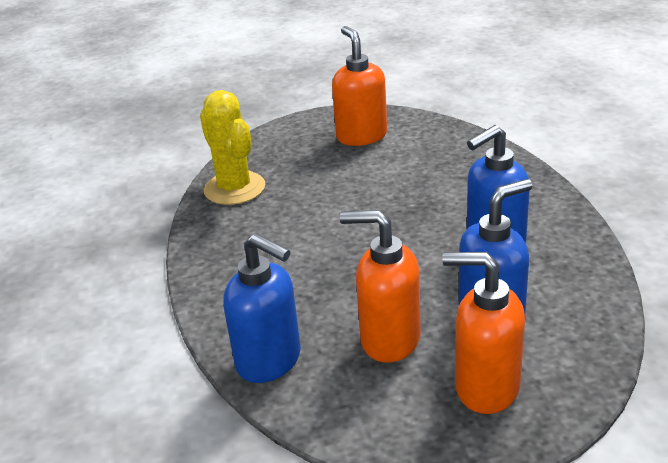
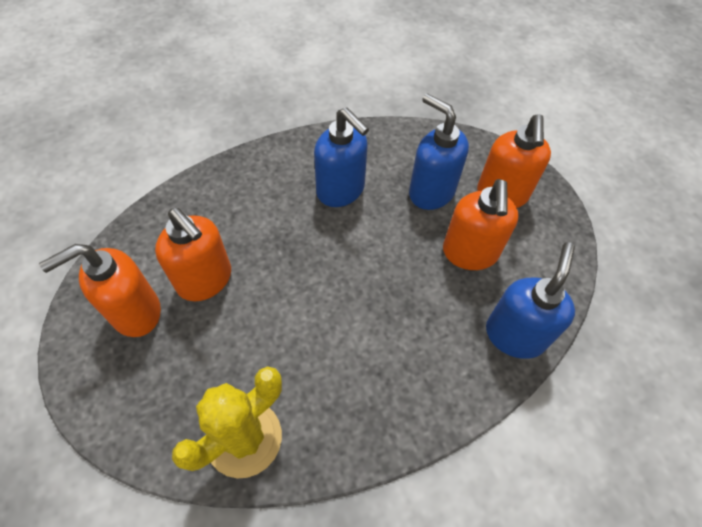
camera: 105 degrees left, 25 degrees up
none -> orange soap dispenser [155,208,231,301]

